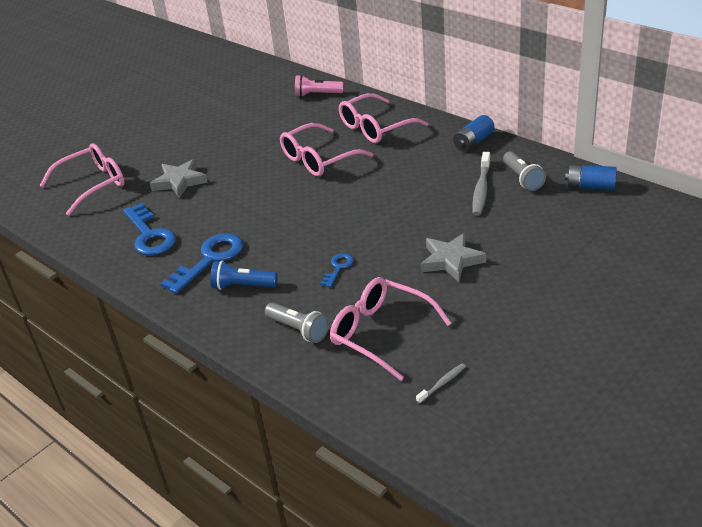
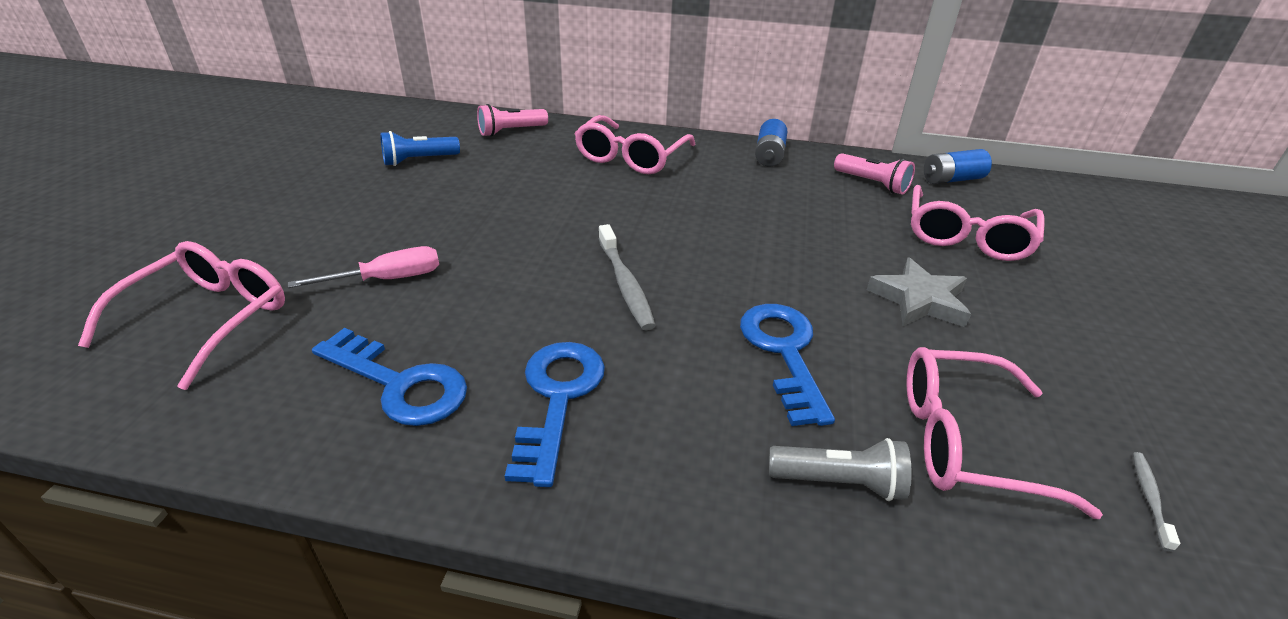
camera: 35 degrees left, 0 degrees up
grey star [150,159,208,198] -> pink screwdriver [288,246,439,288]
blue flashlight [210,261,277,290] -> blue flashlight moved to [380,131,460,166]
pink glasses [280,123,373,176] -> pink glasses moved to [911,185,1045,261]
blue key [320,253,354,287] -> blue key [740,304,835,426], size x1.94
grey toothbrush [472,152,491,216] -> grey toothbrush moved to [598,224,656,330]
grey flashlight [503,151,546,191] -> pink flashlight [834,153,915,194]

